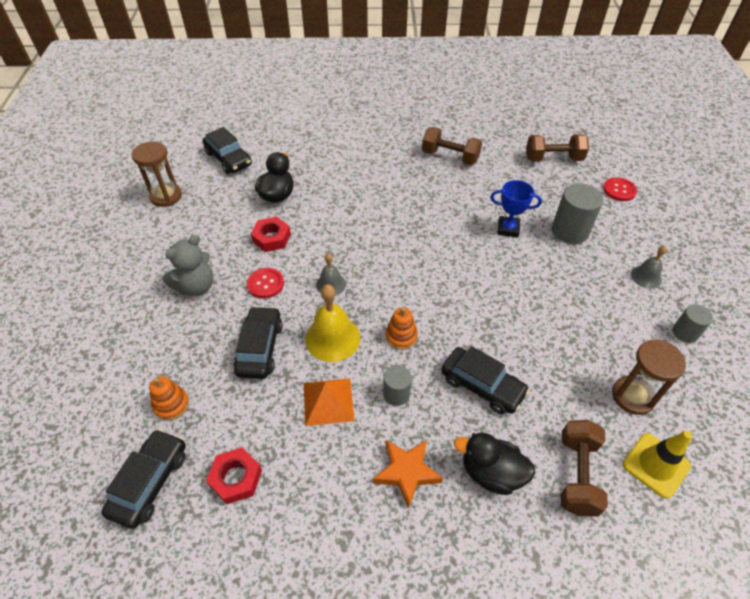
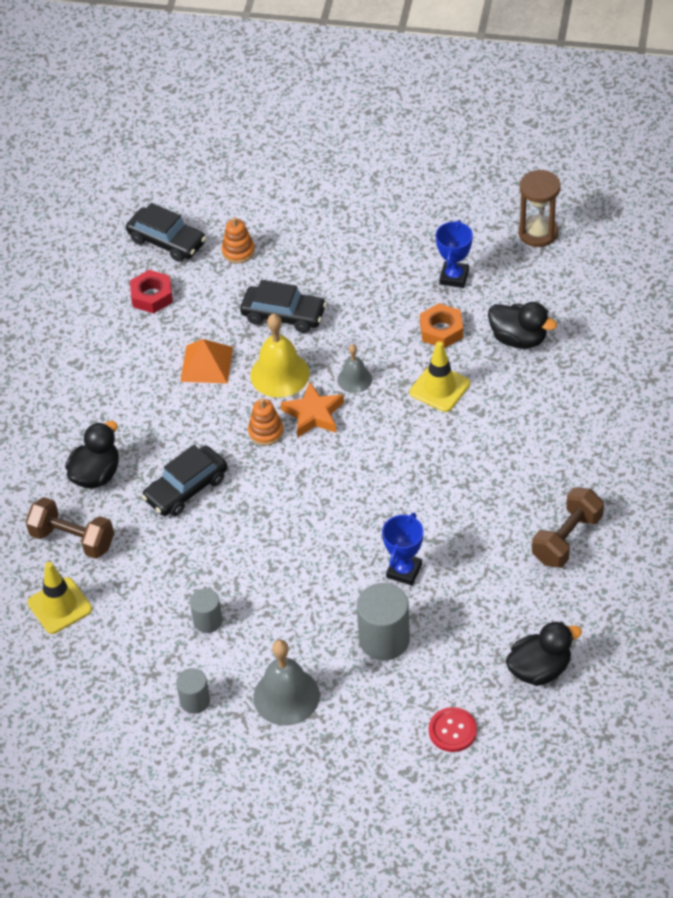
camera: 105 degrees right, 0 degrees up
grey teddy bear [162,235,213,296] -> none
black car [203,127,252,174] -> none
red button [247,268,284,299] -> none
red nut [251,217,291,252] -> orange nut [420,303,463,348]
orange star [373,440,443,509] -> orange star moved to [281,381,344,438]
grey cylinder [383,365,412,406] -> grey cylinder moved to [190,588,223,633]
brown dumbbell [526,134,589,162] -> black duck [506,622,582,686]
brown hourglass [612,340,686,415] -> none
grey bell [631,246,667,289] -> grey bell [253,640,320,726], size x1.71
none -> yellow traffic cone [409,341,470,412]
none -> blue trophy [435,220,473,288]

